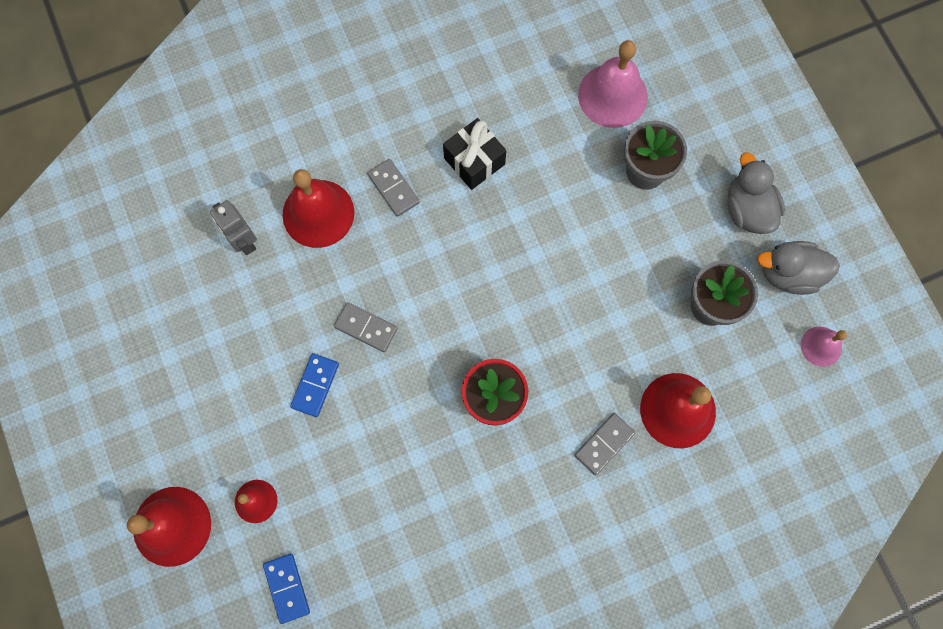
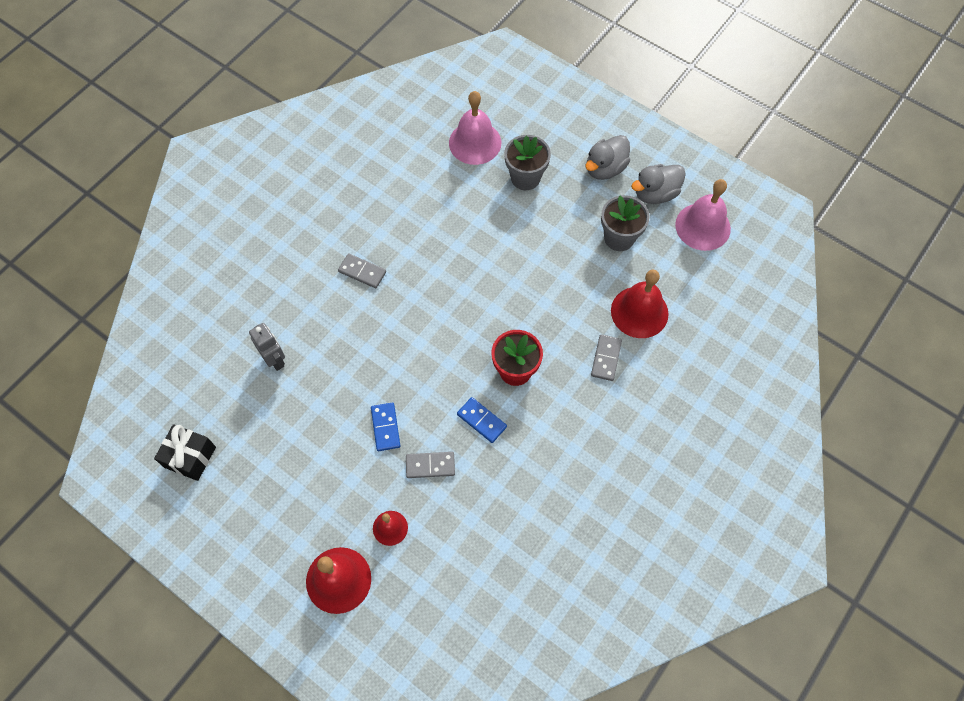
camera: 30 degrees left, 10 degrees down
grey robot [210,200,257,255] -> grey robot turned 150 degrees counterclockwise [249,323,285,371]
blue domino [263,554,310,624] -> blue domino moved to [457,397,507,443]
red bell [282,169,354,248] -> none
grey domino [334,302,398,352] -> grey domino moved to [406,452,455,478]
black gift [443,118,506,190] -> black gift moved to [154,424,216,481]
grey duck [727,152,785,234] -> grey duck turned 90 degrees counterclockwise [585,135,630,180]
pink bell [801,327,847,367] -> pink bell [675,179,731,251], size x1.81

